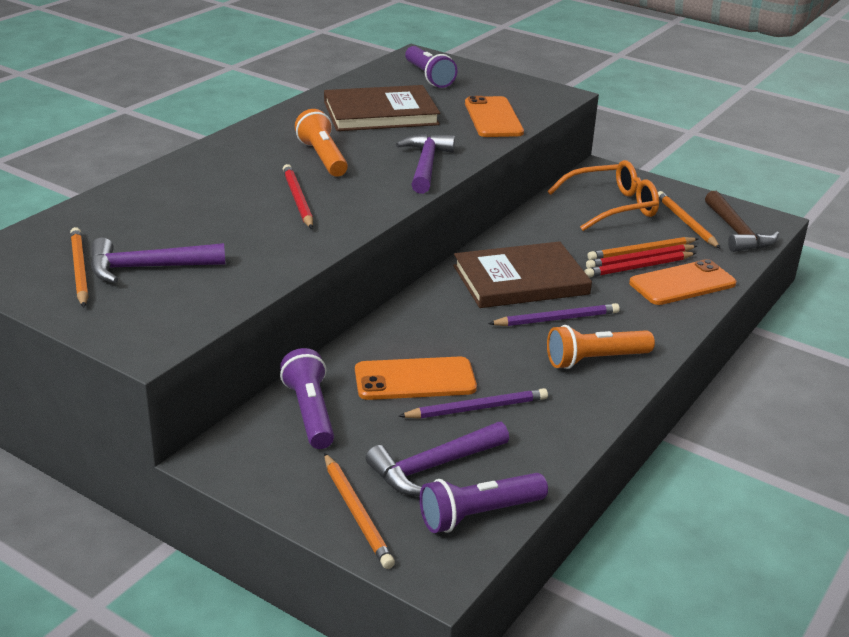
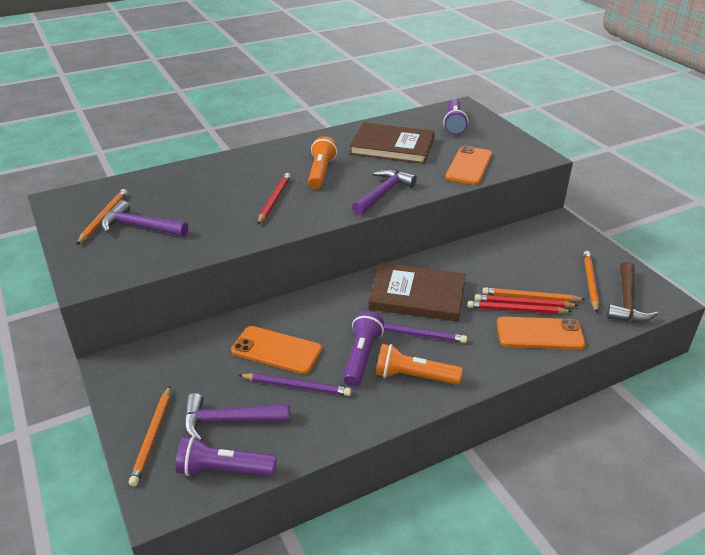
camera: 30 degrees right, 5 degrees up
purple flashlight [280,348,334,449] -> purple flashlight moved to [343,311,384,387]
orange glasses [548,160,659,231] -> none

